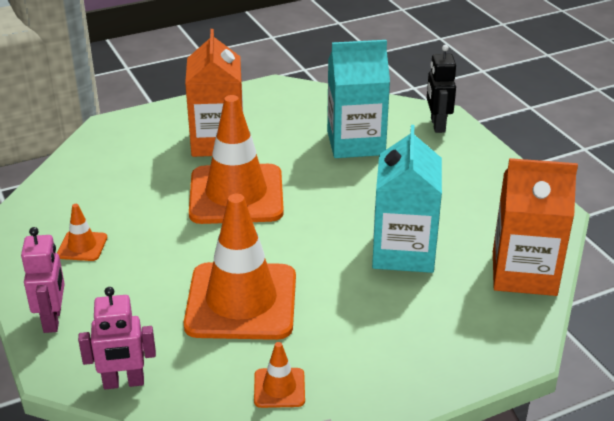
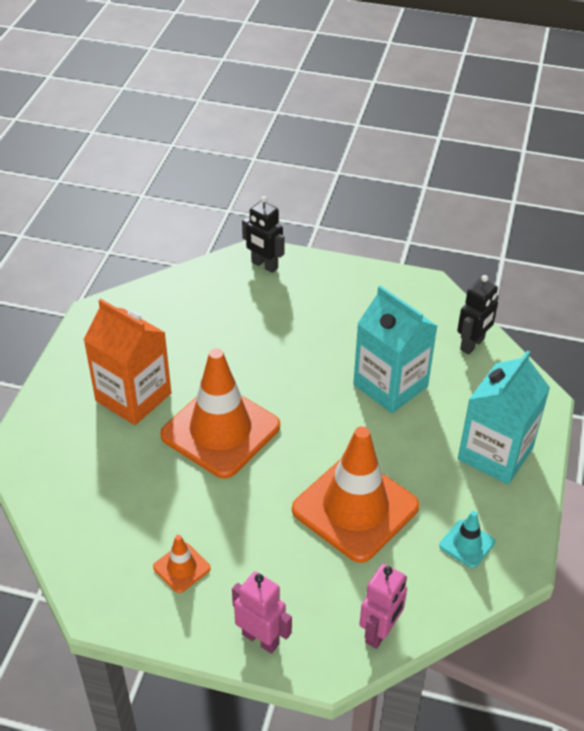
camera: 50 degrees left, 10 degrees up
orange traffic cone [254,342,305,408] -> turquoise traffic cone [439,511,495,568]
turquoise carton [327,40,390,158] -> turquoise carton moved to [458,350,550,485]
orange carton [493,158,578,296] -> black robot [457,275,499,354]

